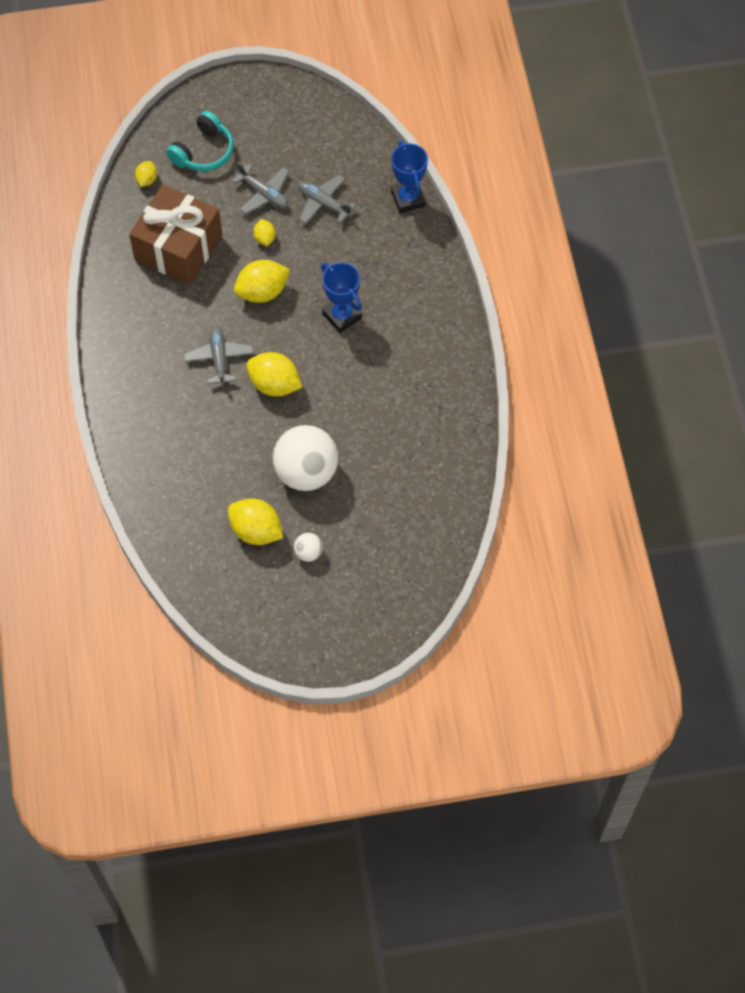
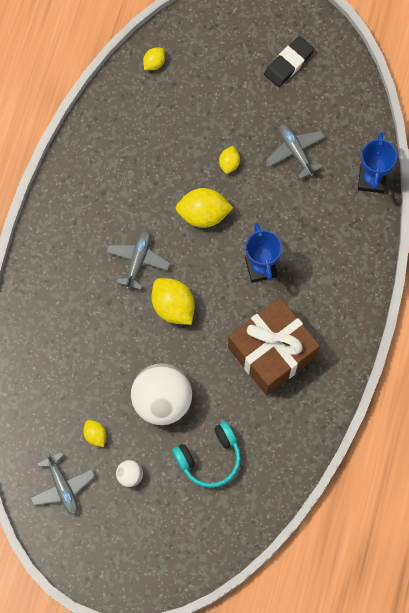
camera: 25 degrees right, 10 degrees up
brown gift [129,185,222,285] -> brown gift moved to [228,298,320,395]
turquoise headphones [166,111,234,171] -> turquoise headphones moved to [172,422,241,488]
yellow lemon [228,498,283,545] -> yellow lemon [83,420,107,447], size x0.53
grey plane [232,162,289,214] -> grey plane moved to [30,452,95,515]
none -> black eraser [264,36,314,87]

